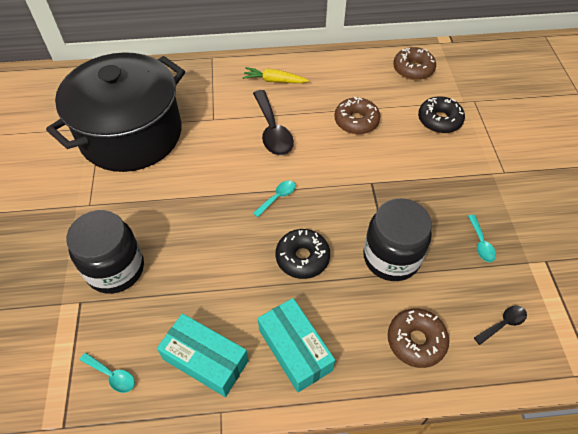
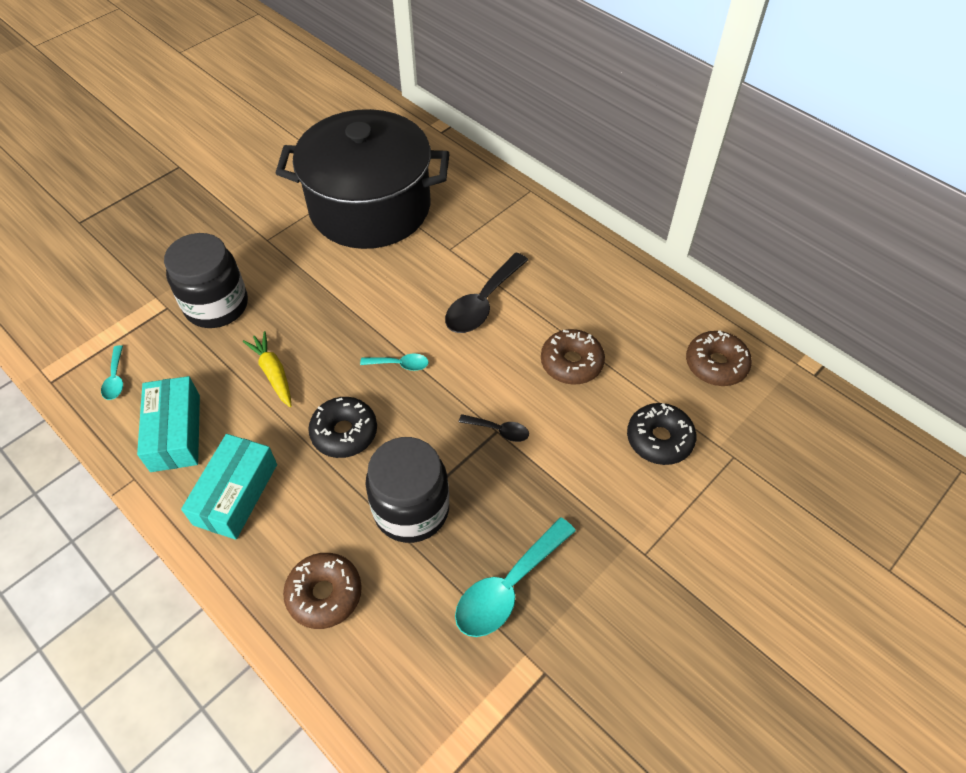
camera: 50 degrees right, 0 degrees up
yellow carrot [242,67,309,83] -> yellow carrot moved to [243,331,292,407]
turquoise spoon [468,215,496,262] -> turquoise spoon [455,518,576,637], size x1.94
black spoon [474,306,527,345] -> black spoon moved to [459,414,529,442]

